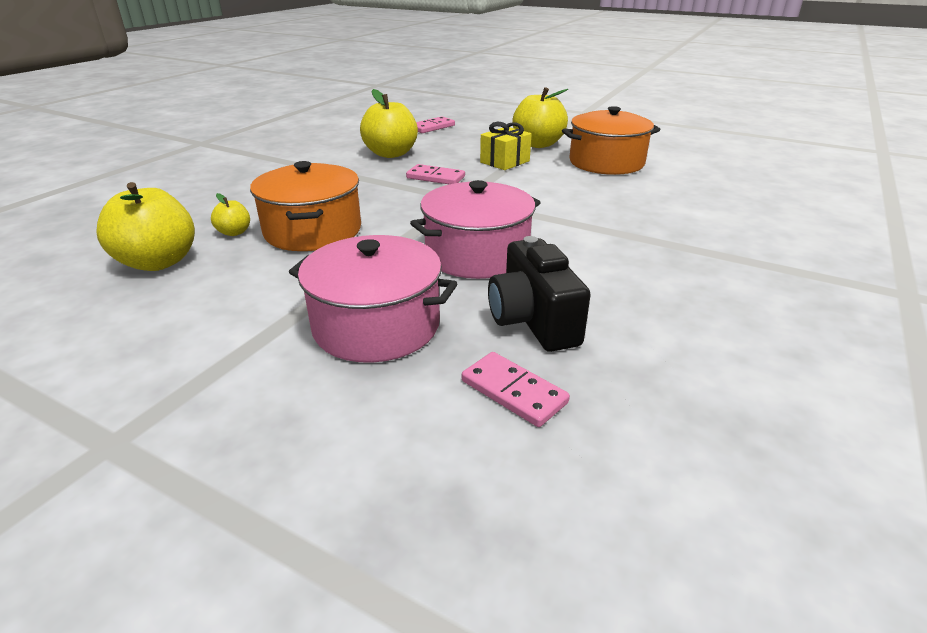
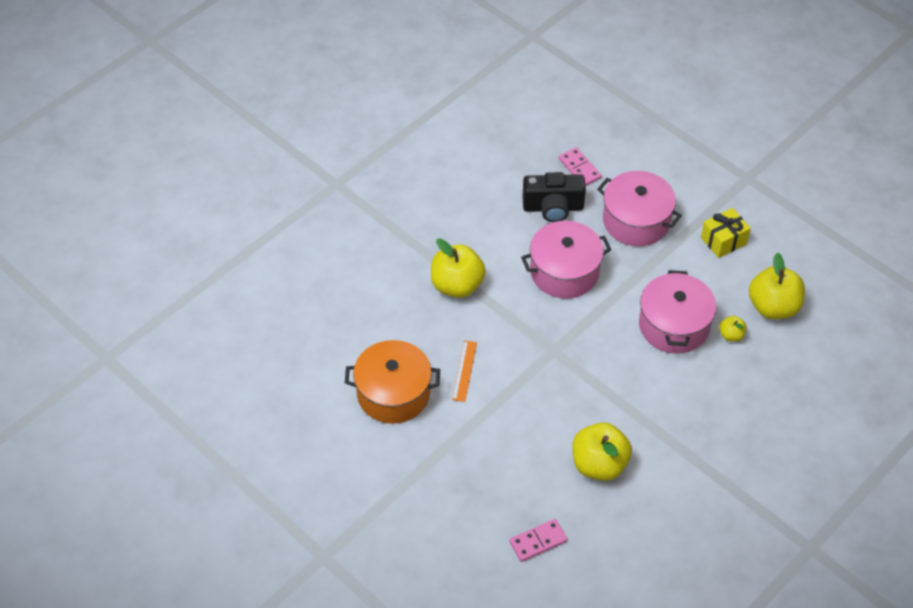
camera: 165 degrees left, 20 degrees up
orange pot [250,161,361,251] -> pink pot [639,270,717,354]
pink domino [406,164,465,184] -> none
yellow gift [480,122,531,170] -> yellow gift moved to [701,208,751,258]
black camera [488,236,591,352] -> black camera turned 90 degrees clockwise [522,172,586,222]
yellow apple [512,87,568,148] -> yellow apple moved to [431,239,486,298]
none -> orange ruler [452,341,477,402]

